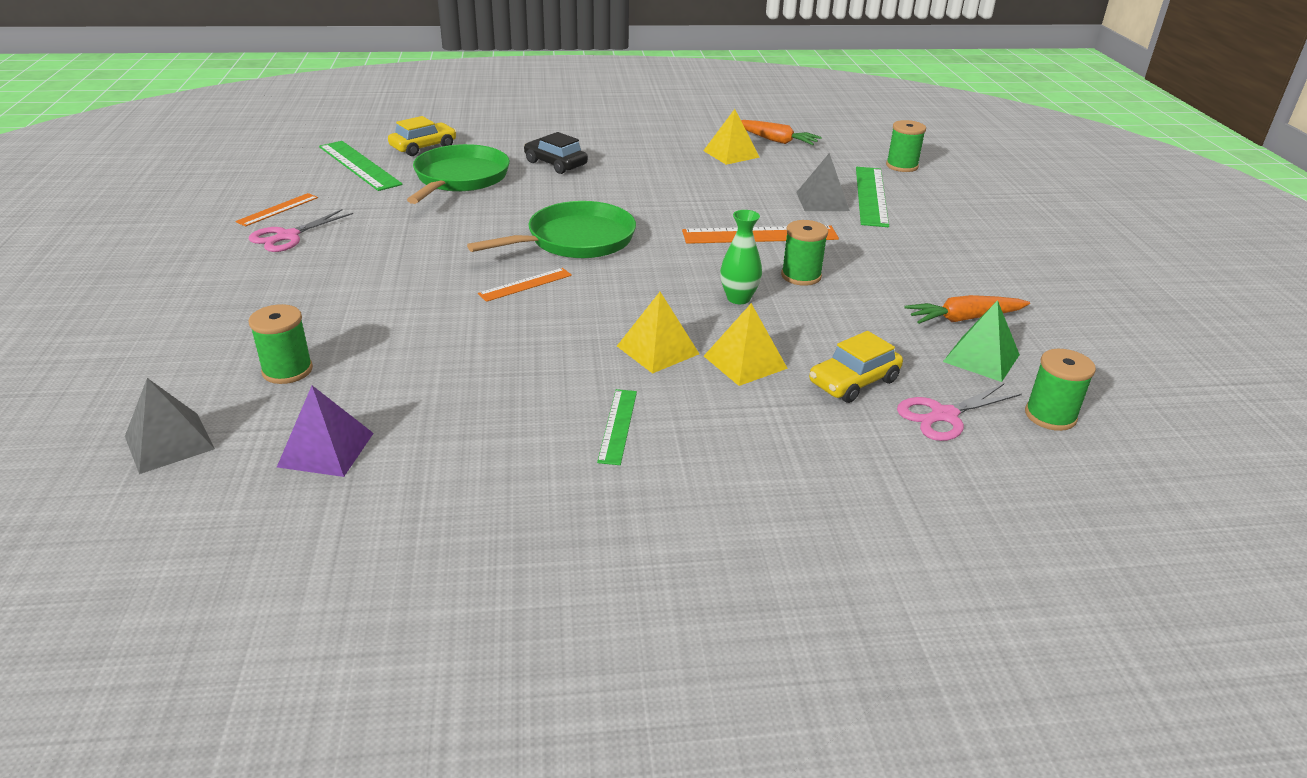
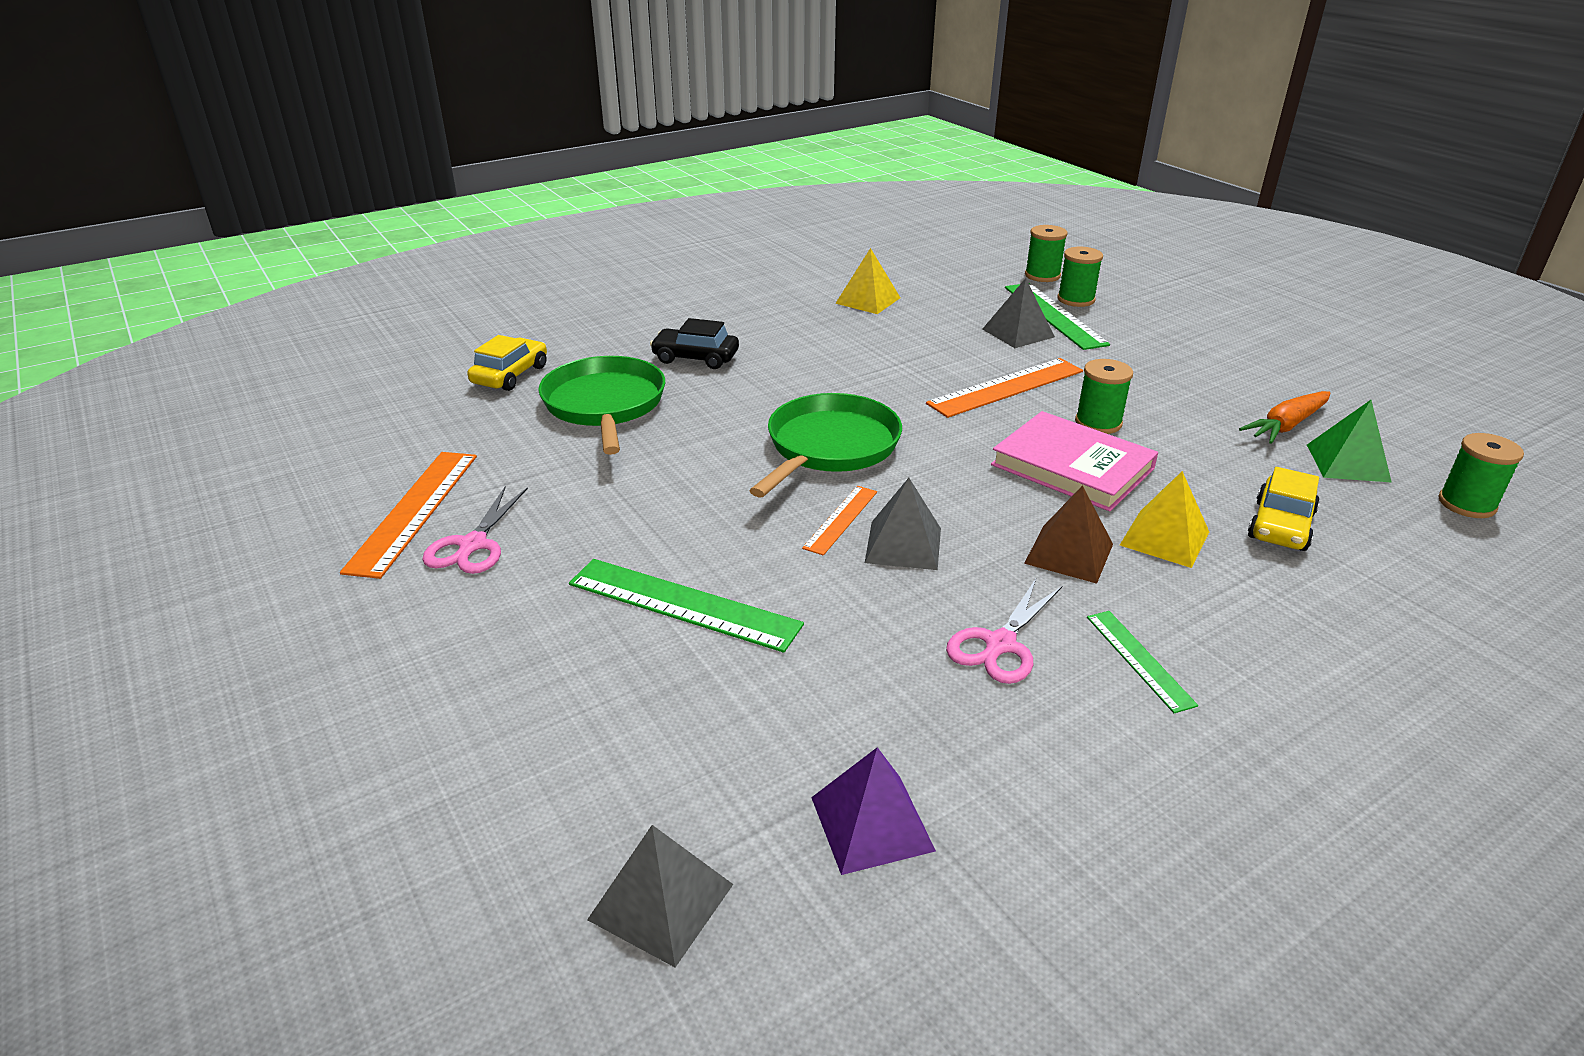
camera: 25 degrees left, 0 degrees up
orange ruler [235,193,318,227] -> orange ruler [340,452,477,579], size x1.76
green spool [249,304,313,384] -> green spool moved to [1057,247,1103,307]
green ruler [319,141,403,191] -> green ruler moved to [569,559,804,653]
yellow pyramid [617,292,699,374] -> brown pyramid [1024,485,1113,584]
green vase [720,210,762,304] -> pink book [991,411,1158,511]
orange carrot [741,120,822,145] -> none
pink scissors [897,384,1022,441] -> pink scissors moved to [946,579,1062,684]
none -> grey pyramid [865,478,941,570]

